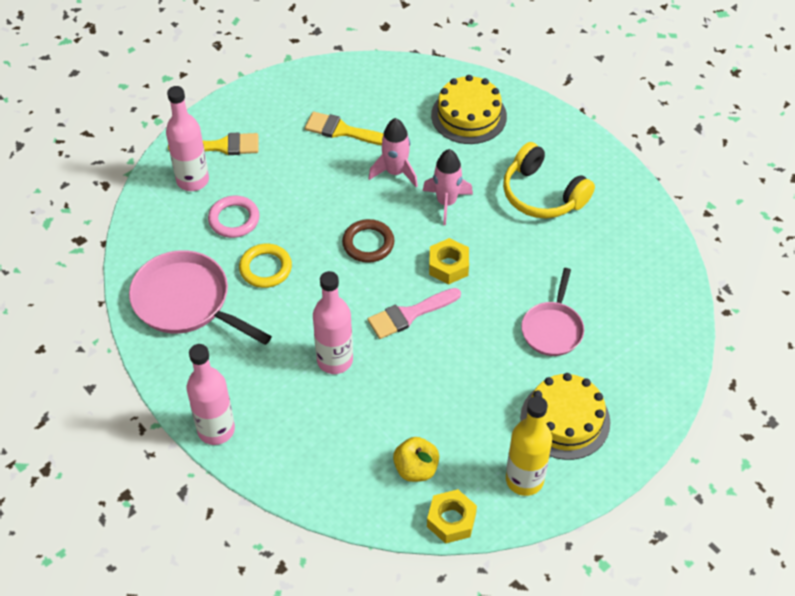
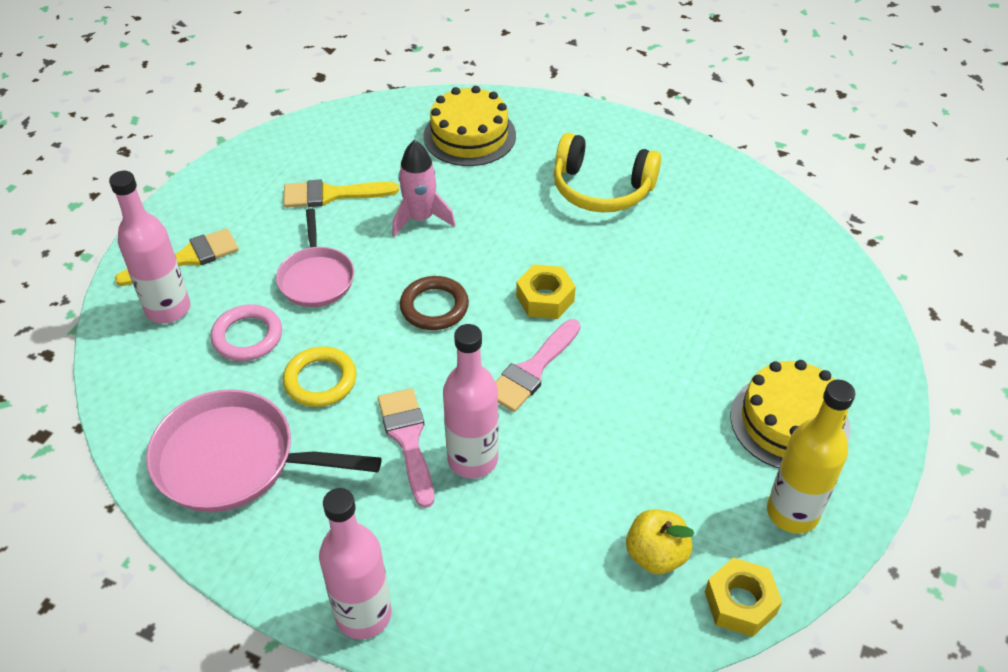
camera: 25 degrees left, 5 degrees down
pink rocket [423,149,473,225] -> none
pink pan [521,268,584,356] -> pink pan moved to [276,208,354,307]
none -> pink brush [378,388,434,508]

